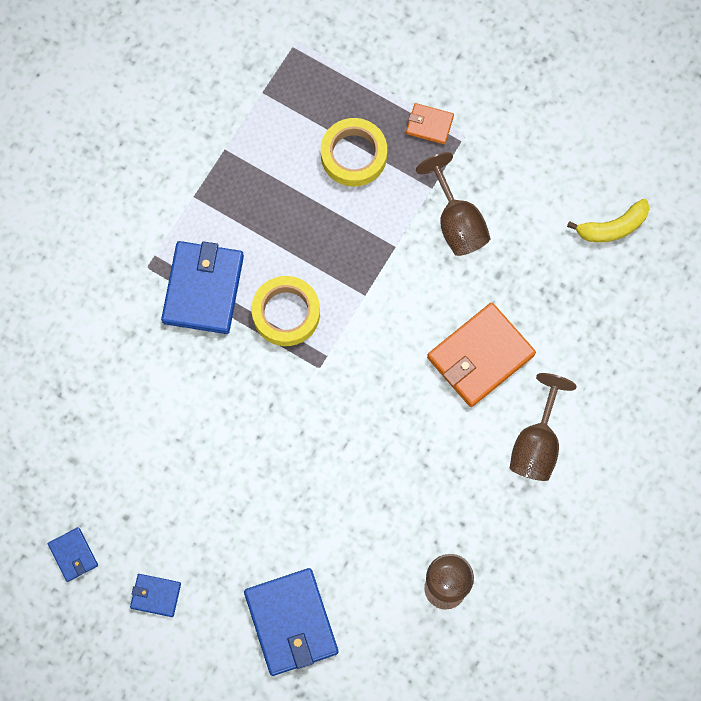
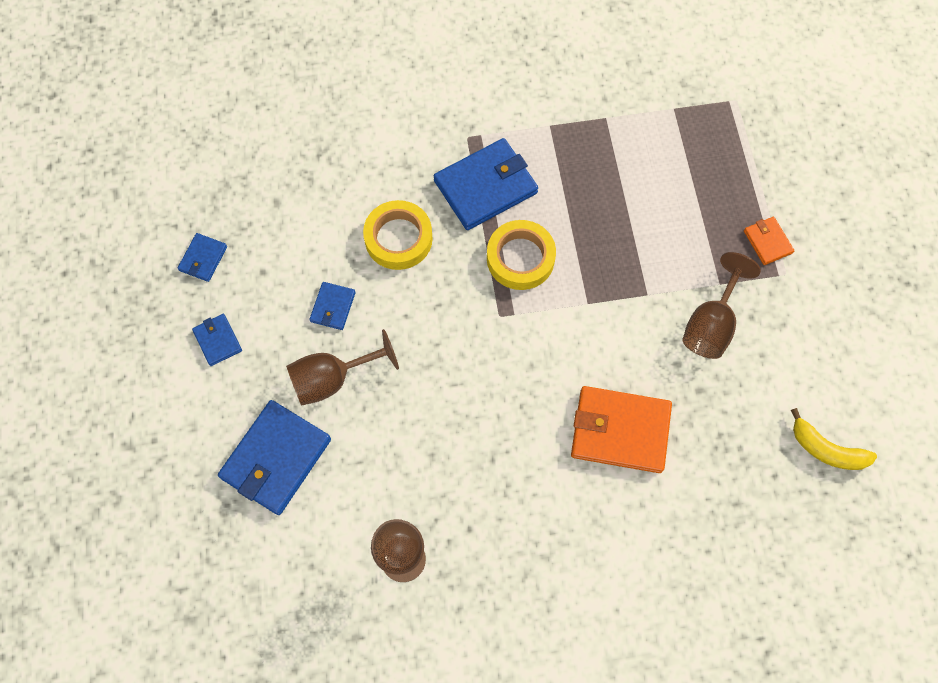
camera: 50 degrees right, 5 degrees down
yellow tape [321,118,387,187] -> yellow tape moved to [363,200,433,270]
brown goblet [510,373,577,481] -> brown goblet moved to [286,329,399,406]
none -> blue wallet [309,282,355,330]

